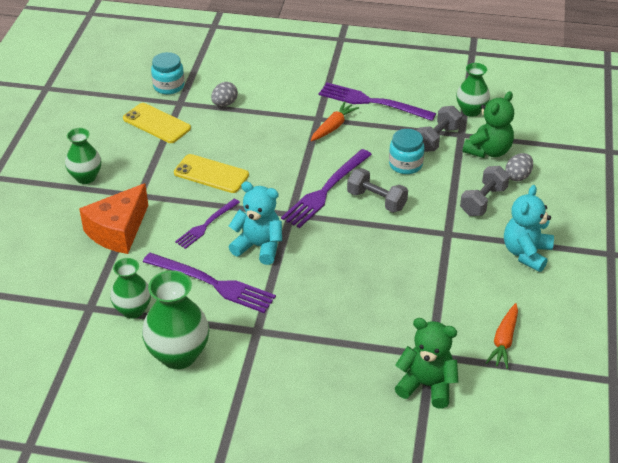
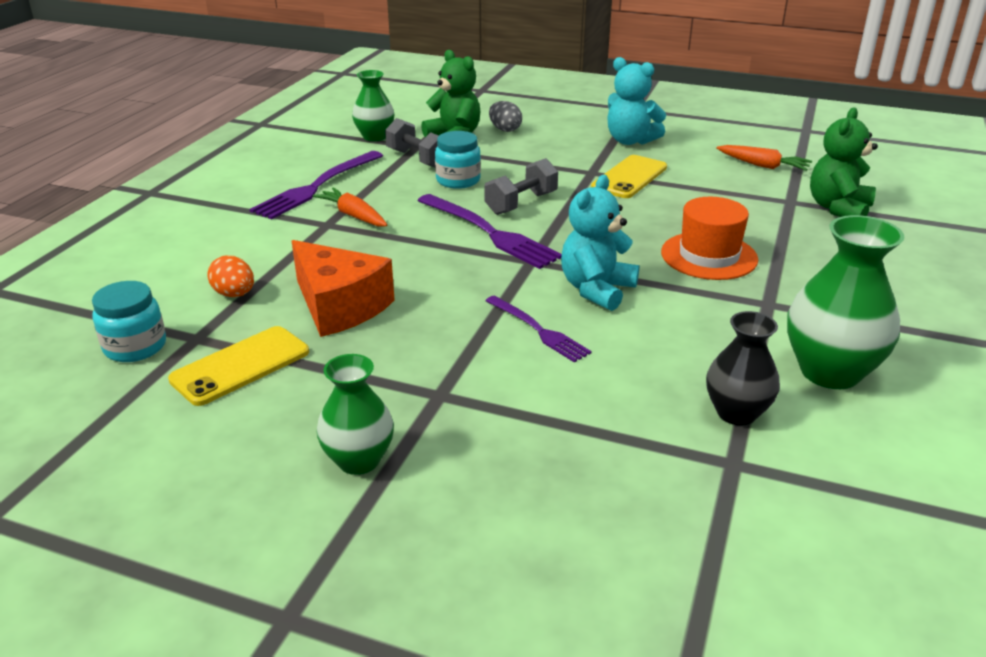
camera: 80 degrees left, 10 degrees down
orange cheese [79,183,148,254] -> orange cheese moved to [292,240,395,337]
green vase [110,258,151,319] -> black vase [706,311,780,426]
purple fork [143,253,276,313] -> none
yellow phone [174,154,249,193] -> yellow phone moved to [591,155,667,198]
grey egg [211,82,238,107] -> orange egg [208,255,254,297]
grey dumbbell [460,166,510,216] -> none
none -> orange hat [661,197,758,280]

